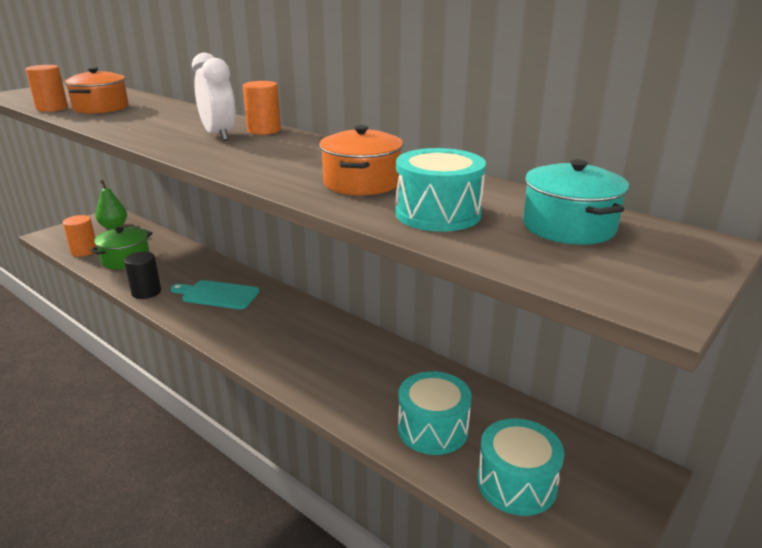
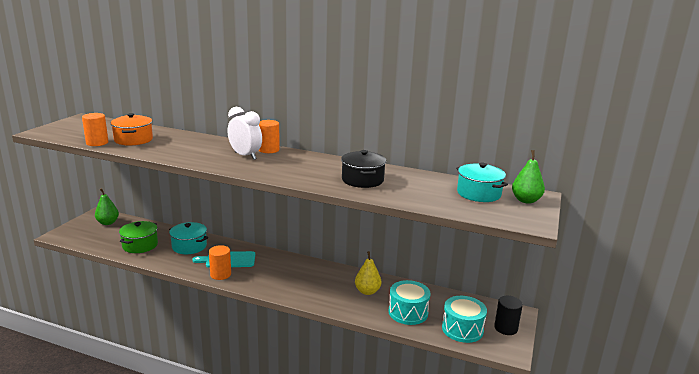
camera: 20 degrees left, 5 degrees down
orange cylinder [63,215,97,257] -> orange cylinder moved to [209,245,231,280]
black cylinder [124,252,161,299] -> black cylinder moved to [494,296,523,335]
orange pot [319,125,403,195] -> black pot [341,150,386,188]
turquoise drum [395,148,486,232] -> none
none -> turquoise pot [169,222,208,254]
none -> yellow pear [355,251,381,295]
none -> green pear [512,150,545,204]

